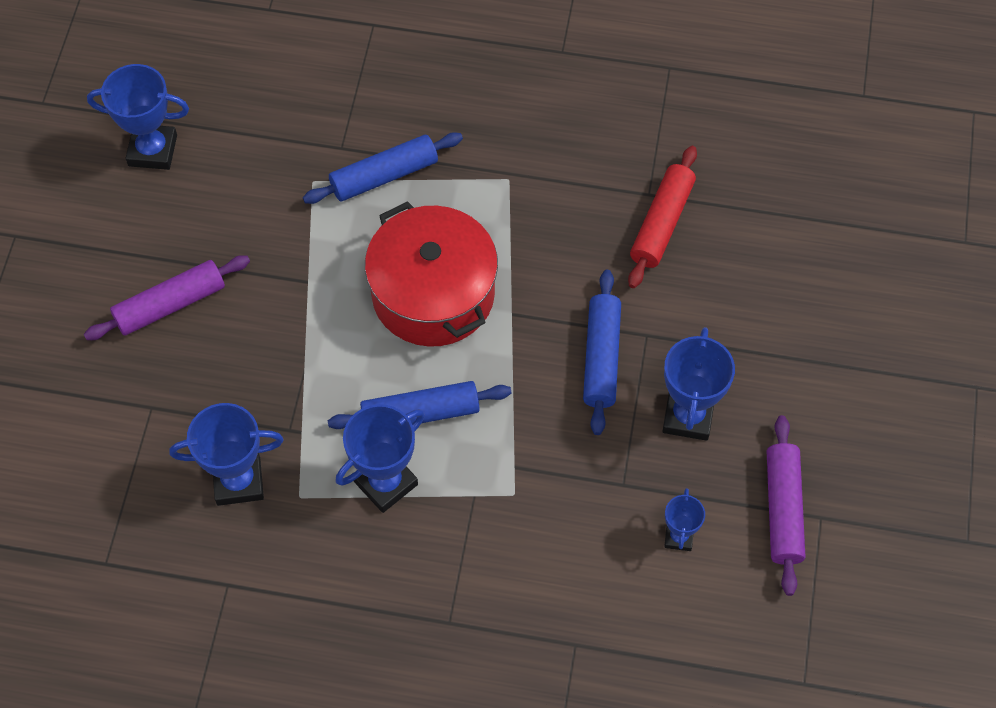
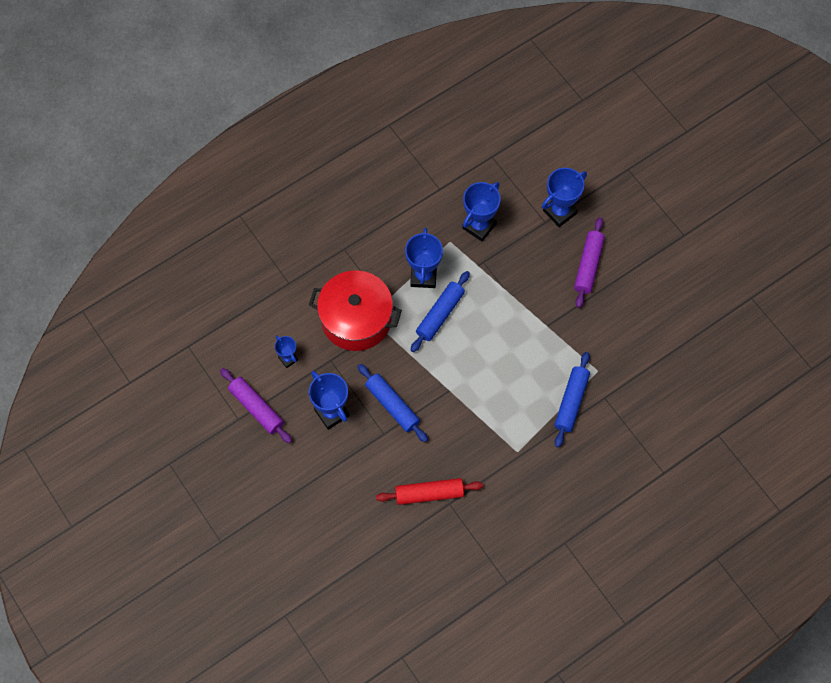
camera: 135 degrees right, 5 degrees up
blue trophy [87,64,189,170] -> blue trophy moved to [542,168,587,227]
red pot [365,201,498,347] -> red pot moved to [309,270,402,351]
red rolling pin [628,146,697,288] -> red rolling pin turned 75 degrees counterclockwise [376,478,483,505]

